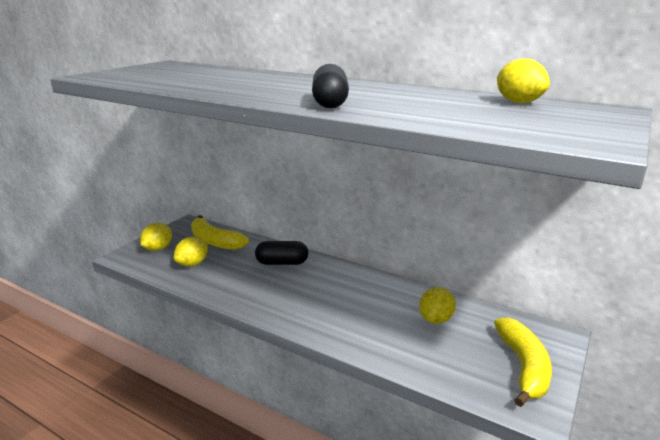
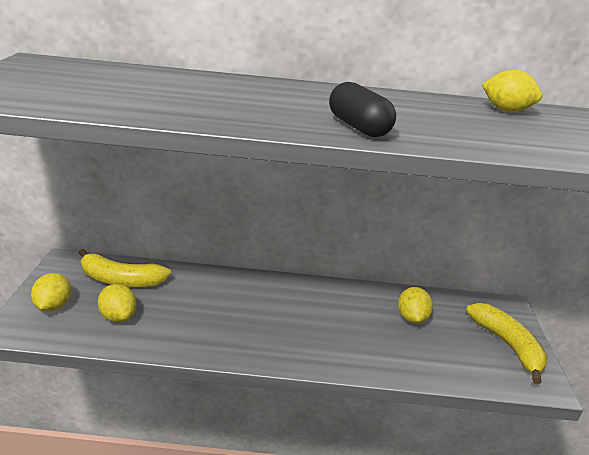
camera: 30 degrees left, 5 degrees up
yellow lemon [174,237,208,267] -> yellow lemon turned 45 degrees counterclockwise [98,284,137,322]
black capsule [255,241,308,265] -> none

